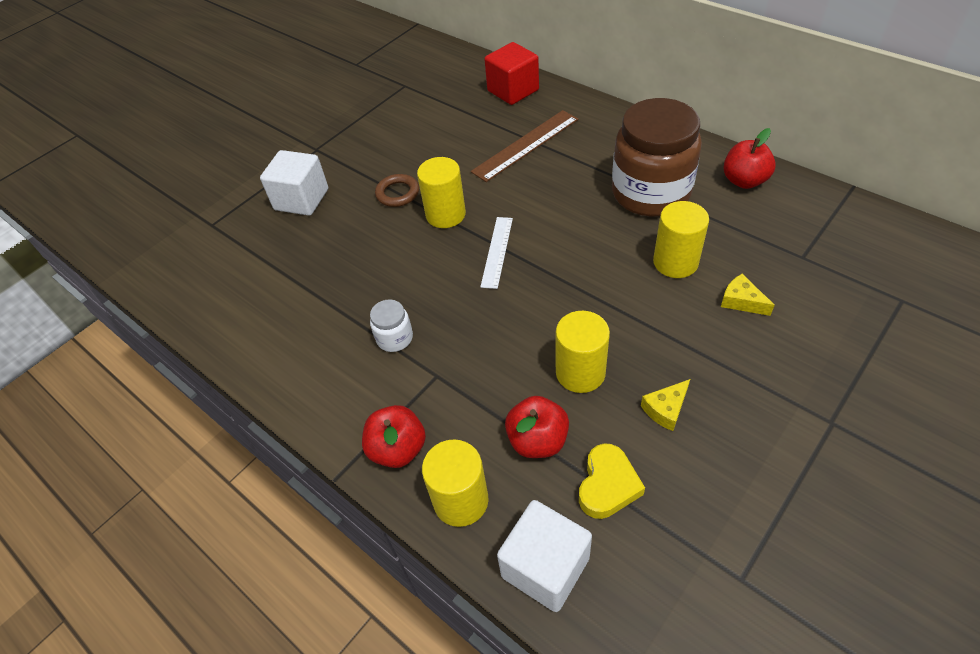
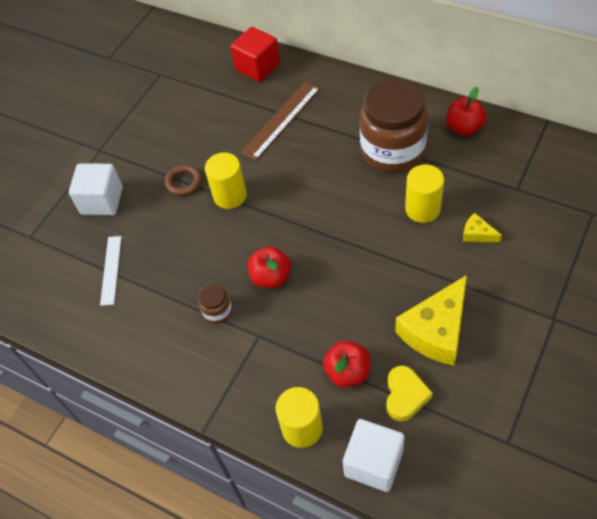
camera: 10 degrees left, 5 degrees up
red apple [362,405,426,468] -> red apple moved to [248,246,291,288]
white jar [370,299,413,352] -> brown jar [198,283,232,324]
white ruler [480,217,513,289] -> white ruler moved to [100,236,122,306]
yellow cylinder [556,311,610,393] -> none
yellow cheese [641,379,690,431] -> yellow cheese [395,275,467,366], size x2.19

